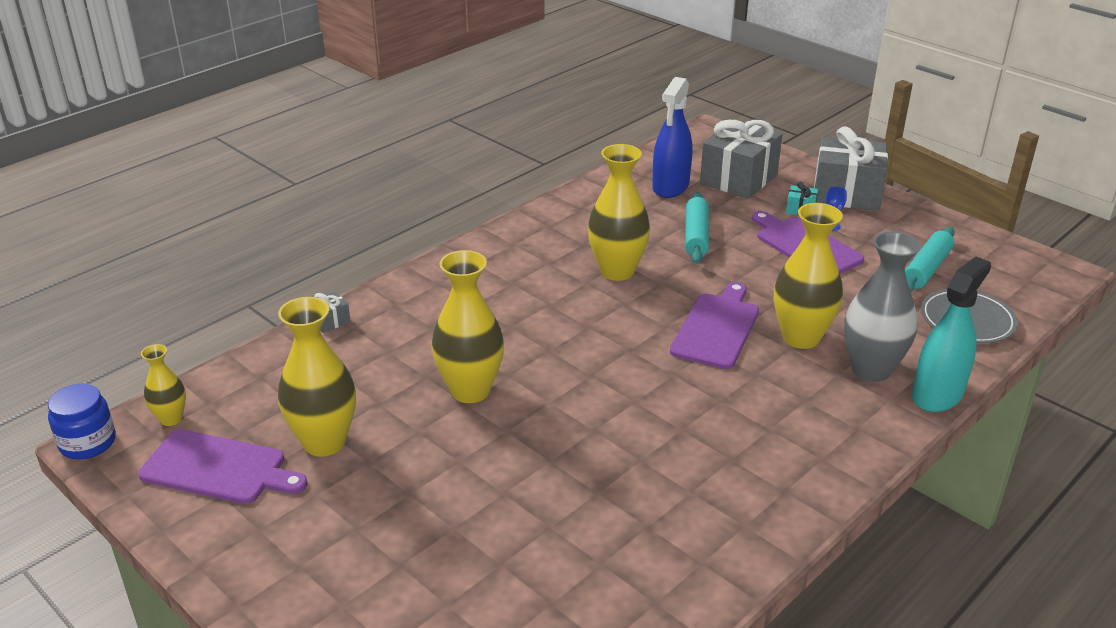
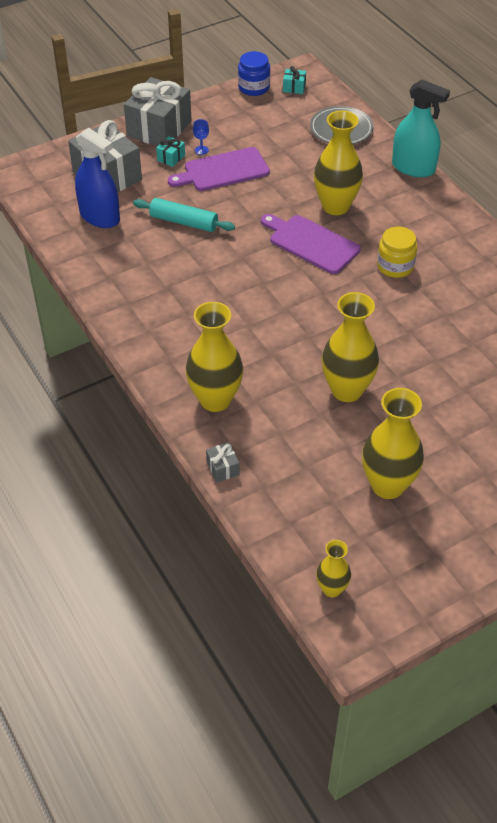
camera: 75 degrees left, 15 degrees up
blue jar [48,384,116,459] -> blue jar moved to [238,51,270,96]
purple cutting board [138,429,308,504] -> none
yellow vase [588,144,650,281] -> yellow vase moved to [186,302,243,412]
grey vase [844,231,921,382] -> none
turquoise rolling pin [905,227,955,292] -> none
turquoise spray bottle [912,257,991,412] -> turquoise spray bottle turned 150 degrees clockwise [392,80,450,177]
none -> turquoise gift [283,66,306,94]
none -> yellow jar [377,226,417,278]

